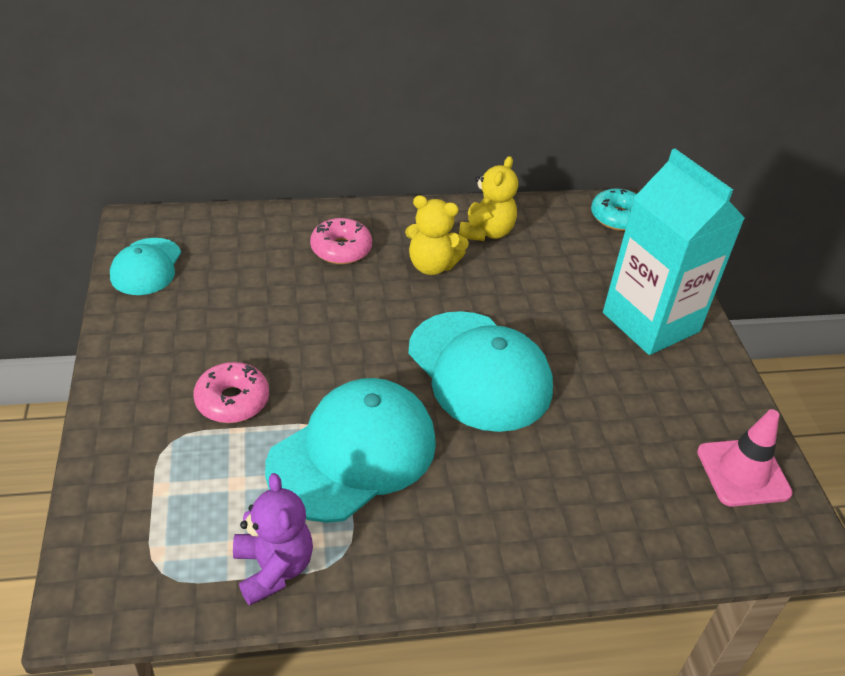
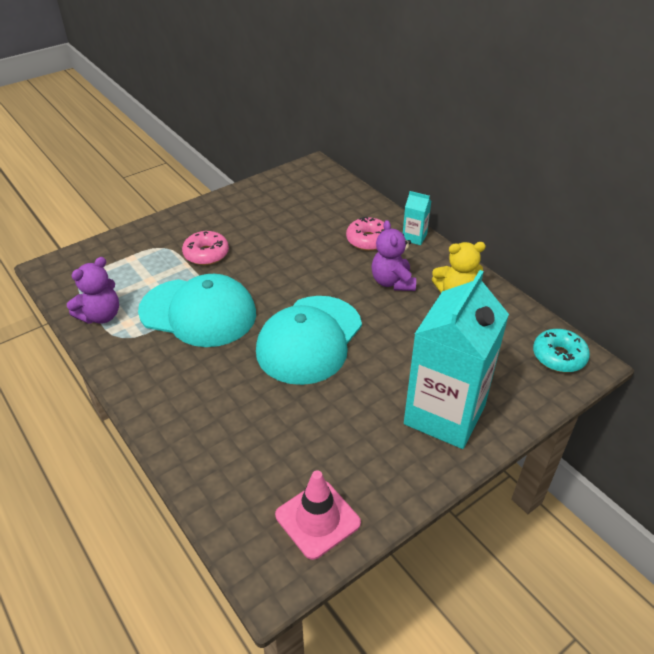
camera: 65 degrees right, 0 degrees up
turquoise cap [110,238,181,295] -> none
yellow teddy bear [405,195,469,275] -> purple teddy bear [371,220,416,291]
none -> turquoise carton [403,191,431,245]

